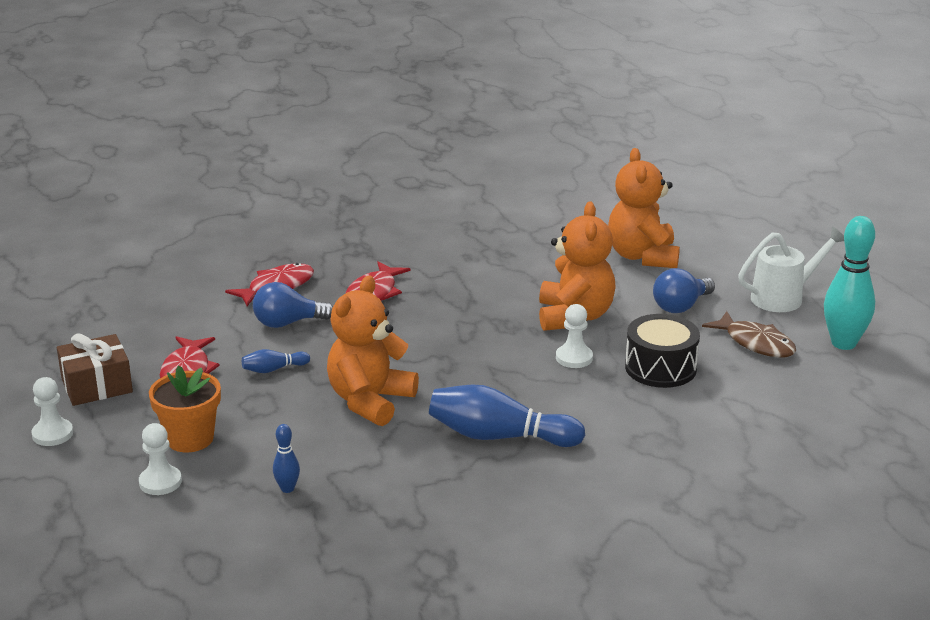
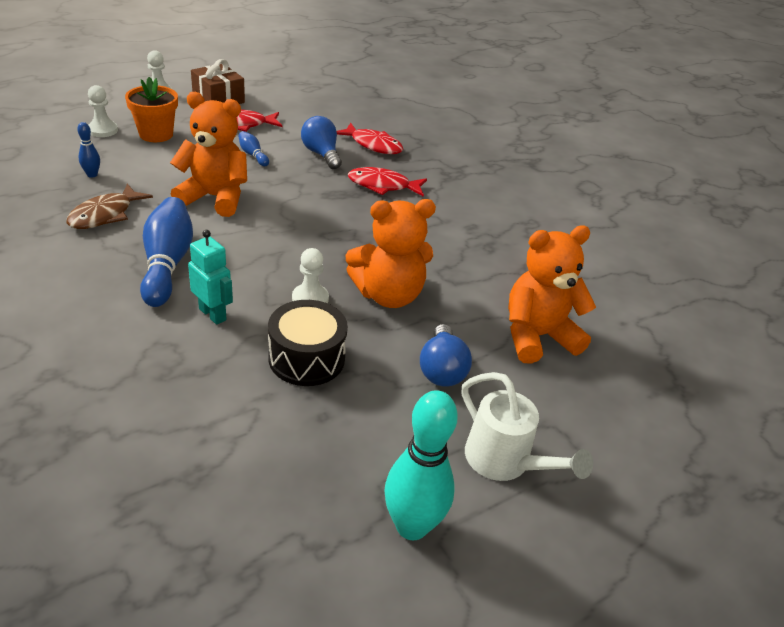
camera: 70 degrees right, 10 degrees up
blue light bulb [653,268,715,313] -> blue light bulb turned 120 degrees counterclockwise [420,324,472,387]
brown fish [702,311,796,358] -> brown fish moved to [67,184,153,229]
none -> turquoise robot [188,230,233,325]

